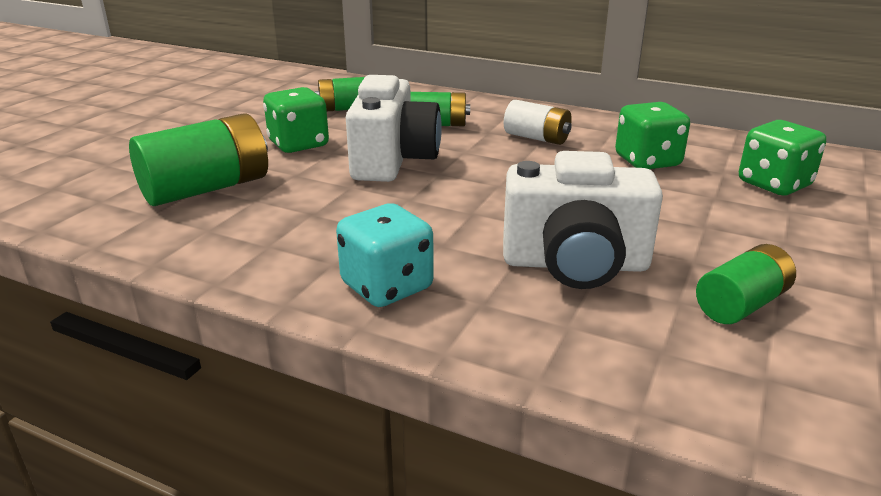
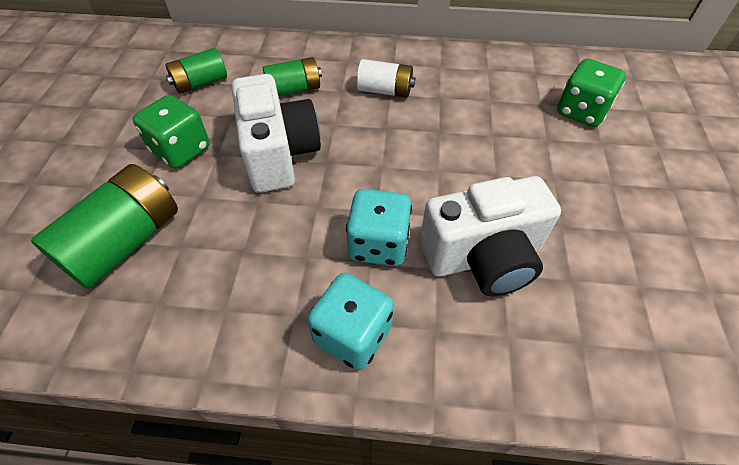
camera: 20 degrees left, 25 degrees up
green dice [615,102,690,169] -> none
green battery [696,244,796,324] -> none
none -> turquoise dice [346,189,412,266]

